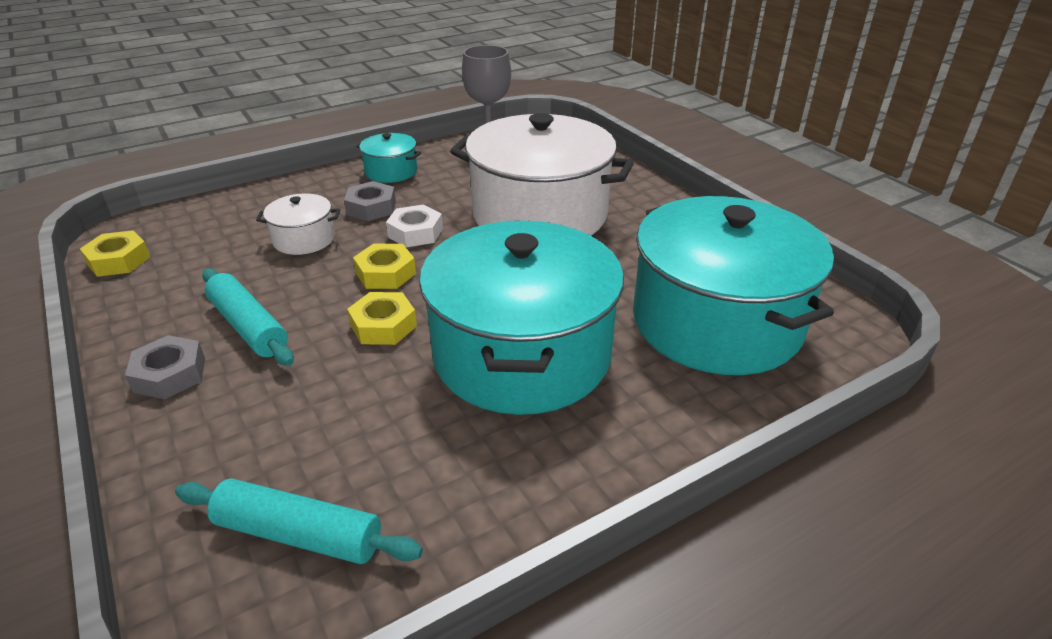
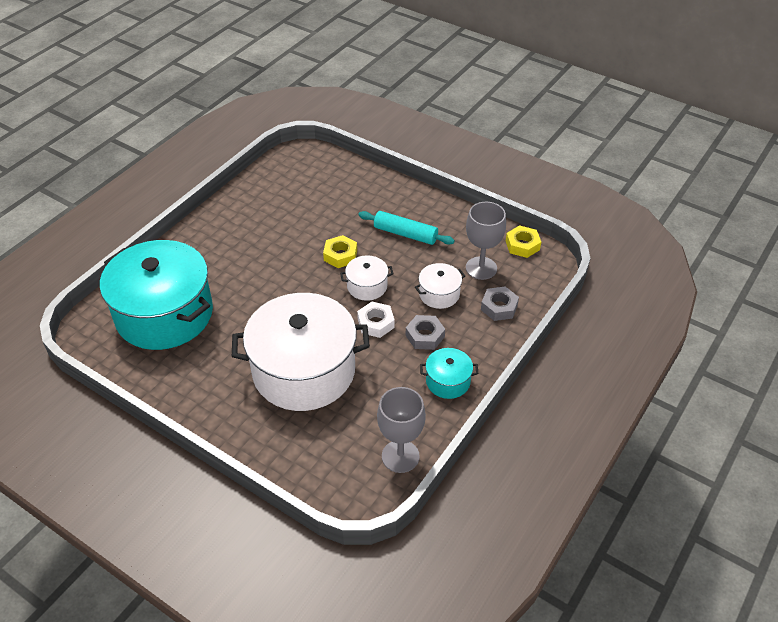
camera: 155 degrees right, 10 degrees up
grey nut [125,335,205,399] -> grey nut moved to [481,286,519,321]
turquoise rolling pin [175,479,423,564] -> none
yellow nut [353,244,416,289] -> white pot [340,255,394,301]
turquoise pot [419,221,624,415] -> none
none -> grey goblet [466,202,506,280]

